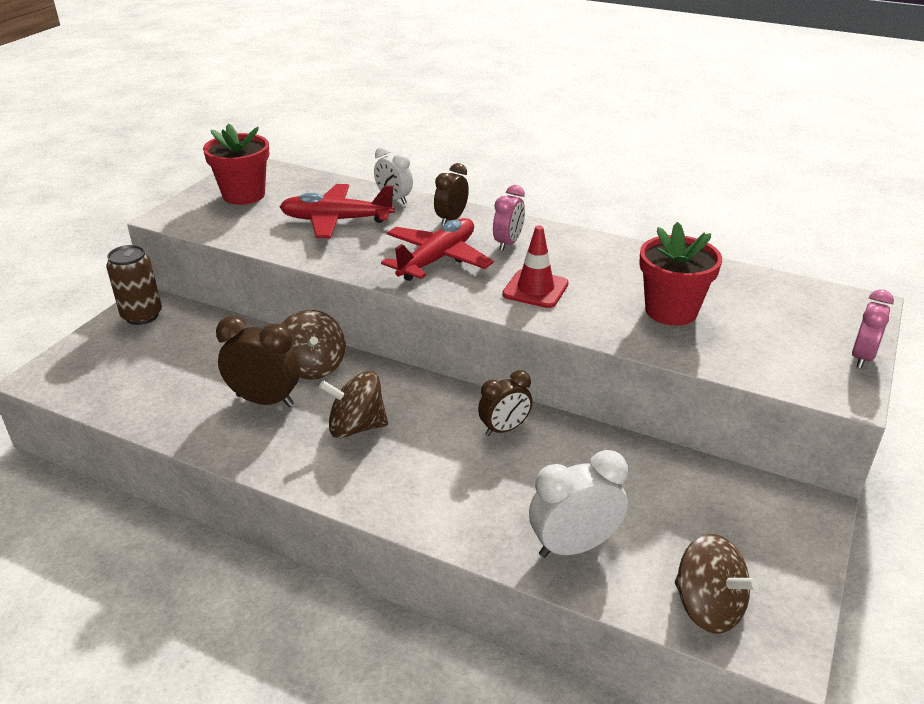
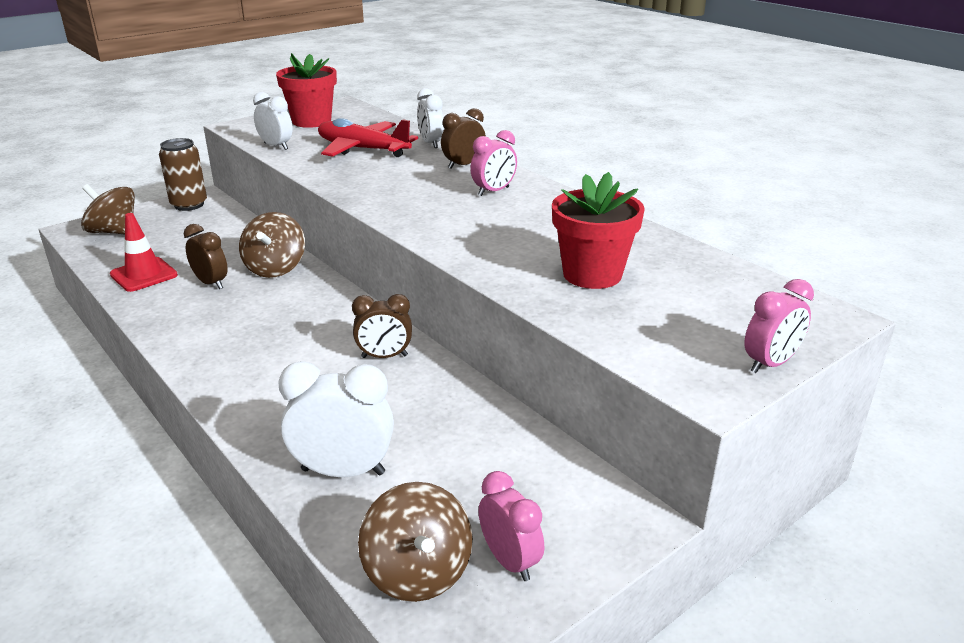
camera: 25 degrees right, 5 degrees down
brown clock [216,316,300,407] -> brown clock [184,224,228,289], size x0.66
brown spinning top [319,371,388,438] -> brown spinning top moved to [81,184,135,235]
red plane [381,218,494,281] -> none
red traffic cone [502,226,569,308] -> red traffic cone moved to [110,213,178,292]
none -> white clock [253,92,293,150]
none -> pink clock [479,471,544,581]

